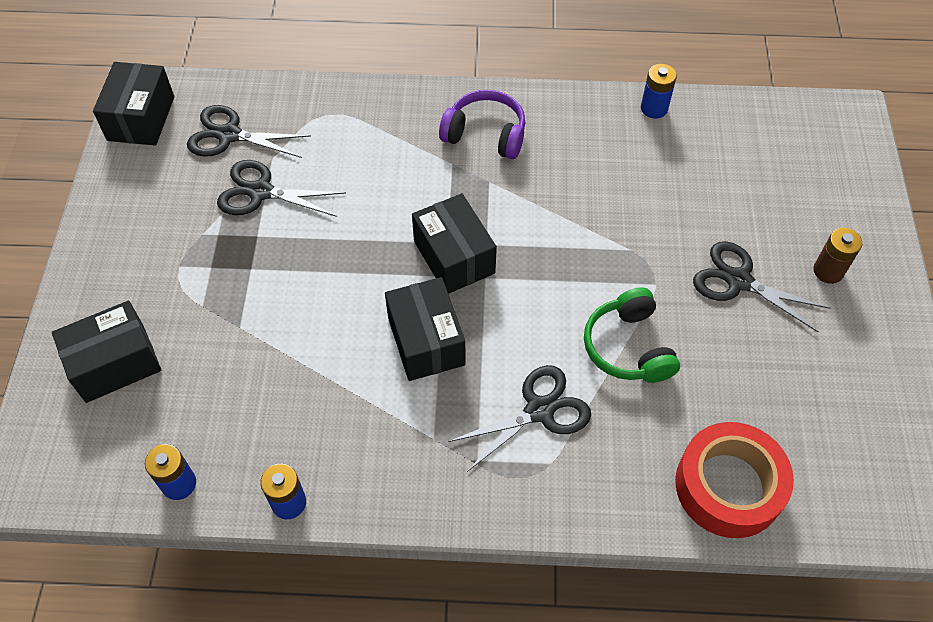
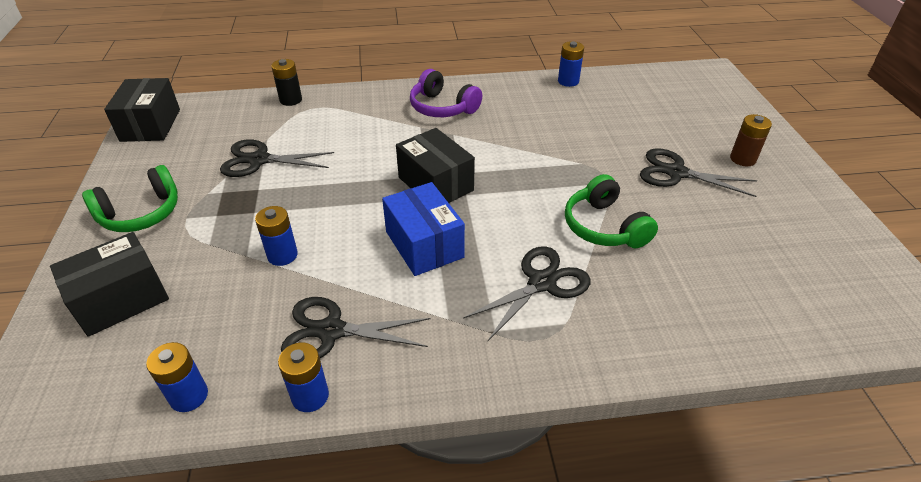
camera: 10 degrees left, 15 degrees down
black scissors [187,105,311,158] -> black scissors moved to [281,297,431,358]
black box [385,277,465,381] -> blue box [382,182,465,276]
purple headphones [439,90,526,159] -> purple headphones turned 150 degrees counterclockwise [410,69,482,117]
red tape [675,422,794,538] -> none
none -> green headphones [82,165,178,232]
none -> blue battery [255,206,298,266]
none -> black battery [271,59,302,106]

